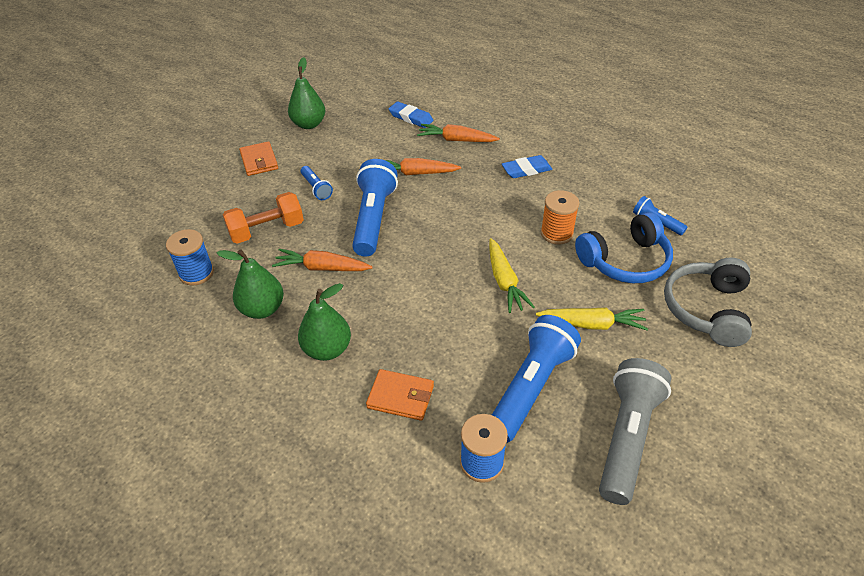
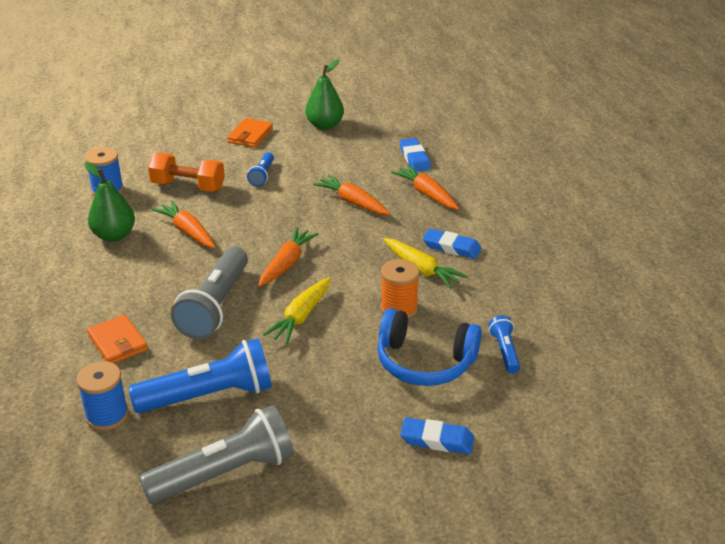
camera: 40 degrees right, 10 degrees down
green pear [298,283,351,361] -> none
blue flashlight [352,159,398,256] -> none
yellow carrot [536,307,648,330] -> yellow carrot moved to [383,238,468,289]
grey headphones [664,257,752,347] -> blue eraser [400,418,474,454]
none -> grey flashlight [171,247,248,339]
none -> orange carrot [258,227,319,287]

